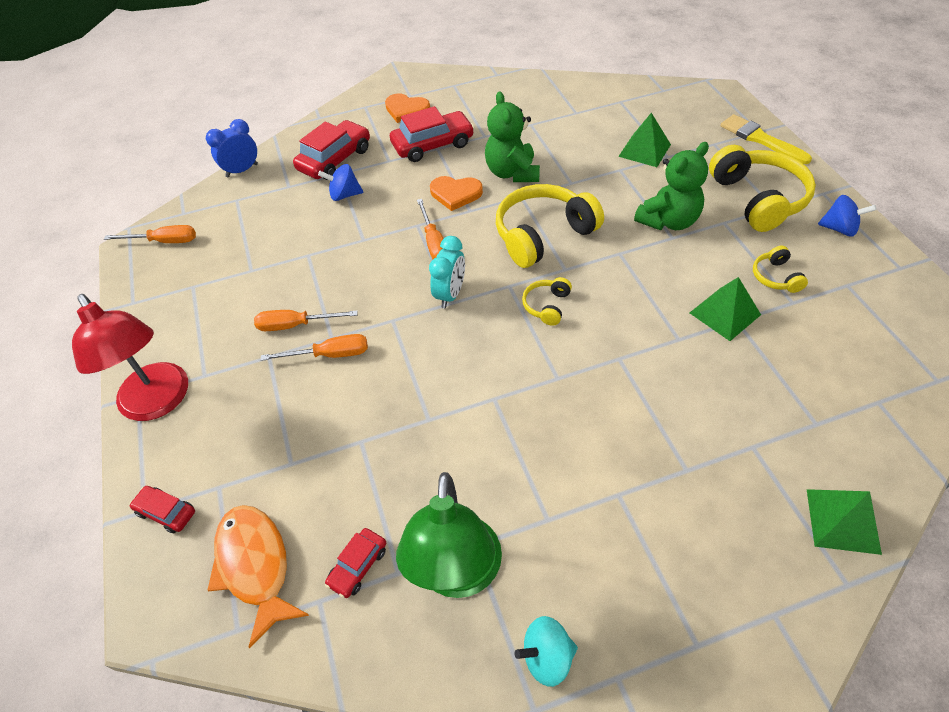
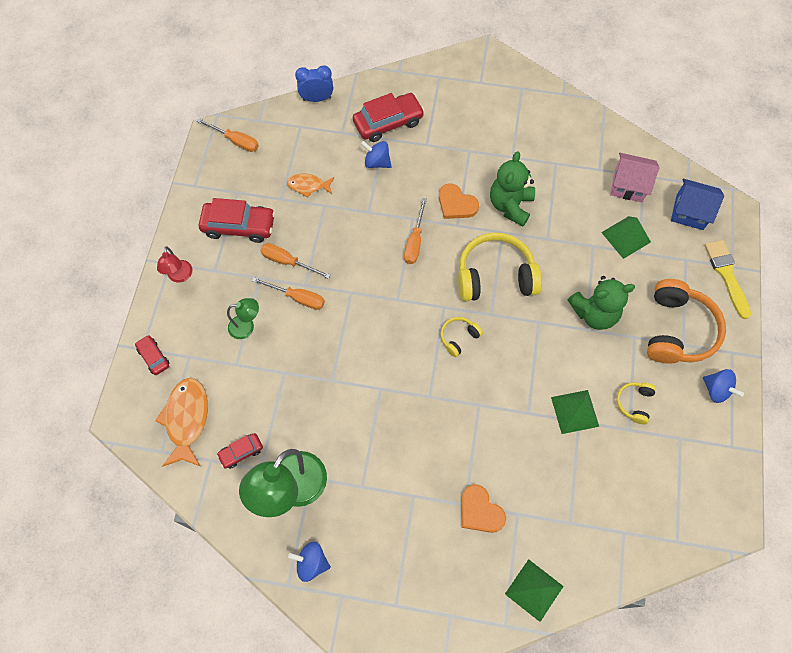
camera: 25 degrees right, 15 degrees up
red lamp [72,294,188,421] -> red lamp [157,246,193,282], size x0.51
orange heart [385,93,430,123] -> orange heart moved to [461,484,506,533]
red car [390,106,474,162] -> red car moved to [199,198,275,243]
turquoise clock [429,236,465,309] -> none
turquoise spinning top [514,616,578,687] -> blue spinning top [288,542,331,582]
yellow headphones [709,145,816,232] -> orange headphones [647,279,726,364]
none -> green lamp [227,298,259,339]
none -> orange fish [287,174,334,198]
none -> pink house [610,153,659,202]
none -> blue house [671,179,724,230]

